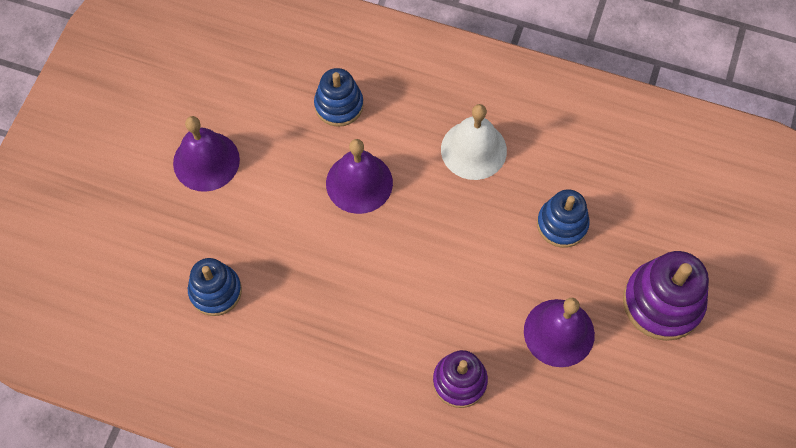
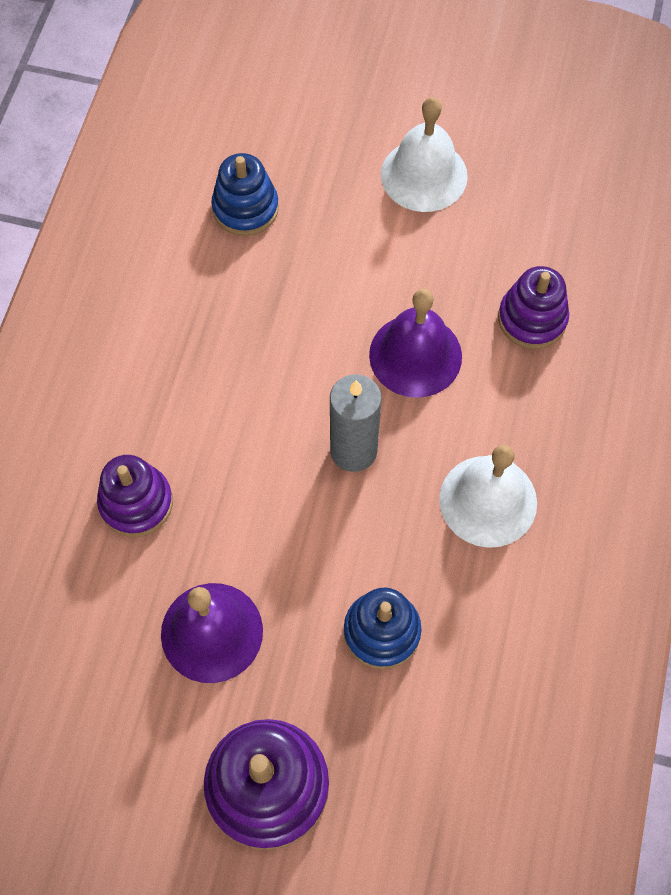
camera: 85 degrees right, 0 degrees up
purple bell [173,116,240,192] -> white bell [381,97,468,212]
blue stacking toy [314,68,363,127] -> purple stacking toy [498,266,569,349]
none -> grey candle [330,374,382,472]

